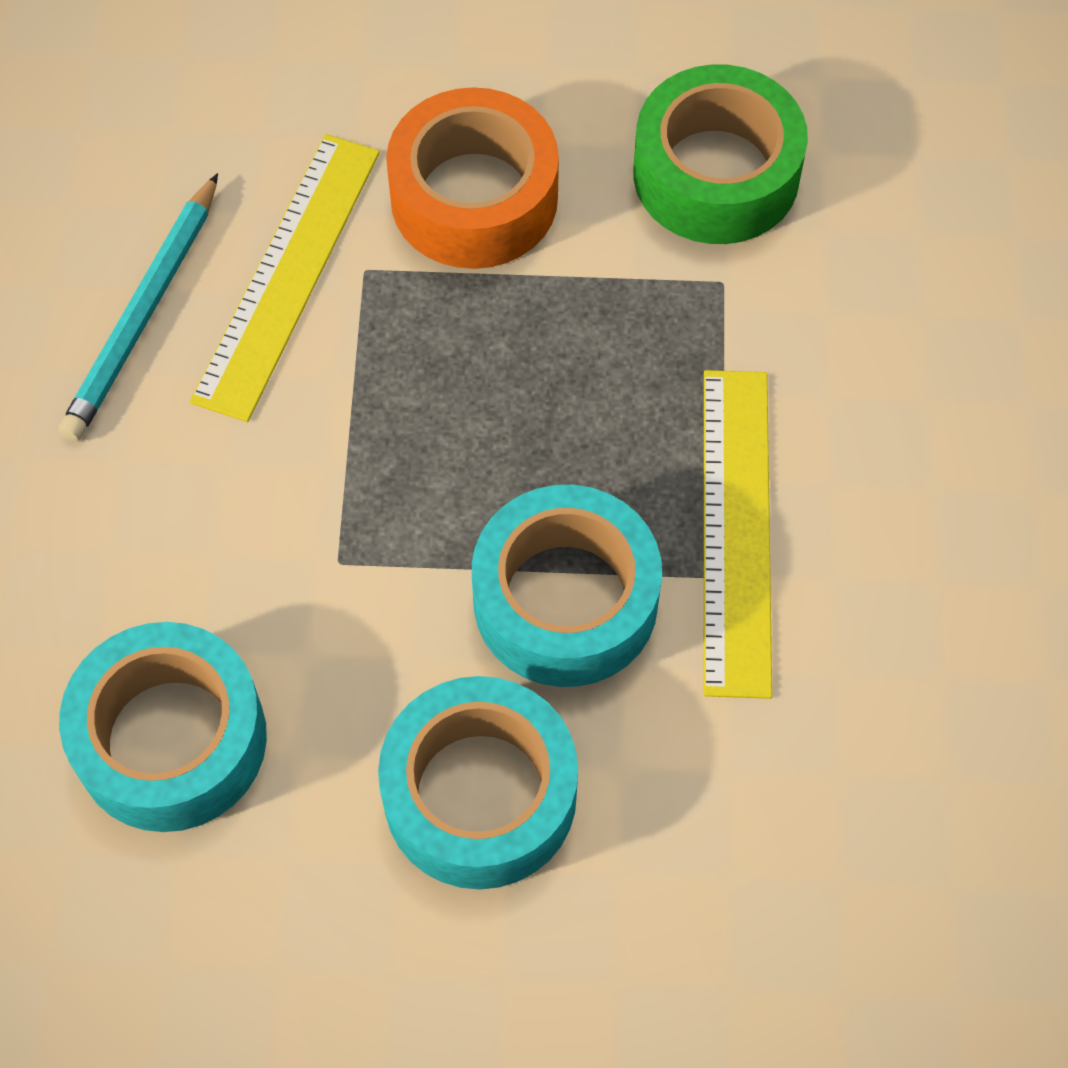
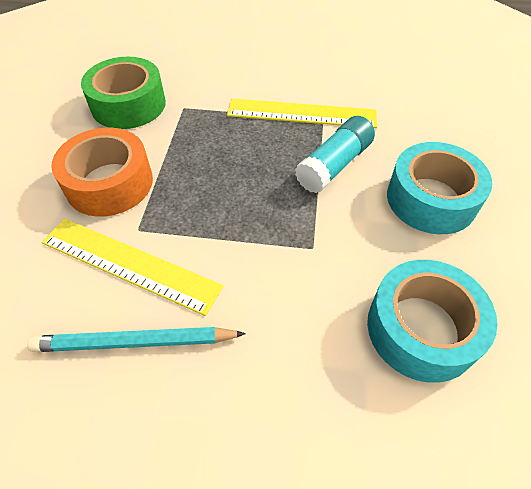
camera: 85 degrees left, 10 degrees down
turquoise pencil [59,173,218,441] -> turquoise pencil turned 150 degrees clockwise [27,327,246,352]
turquoise tape [472,485,662,687] -> turquoise glue stick [295,116,375,193]

